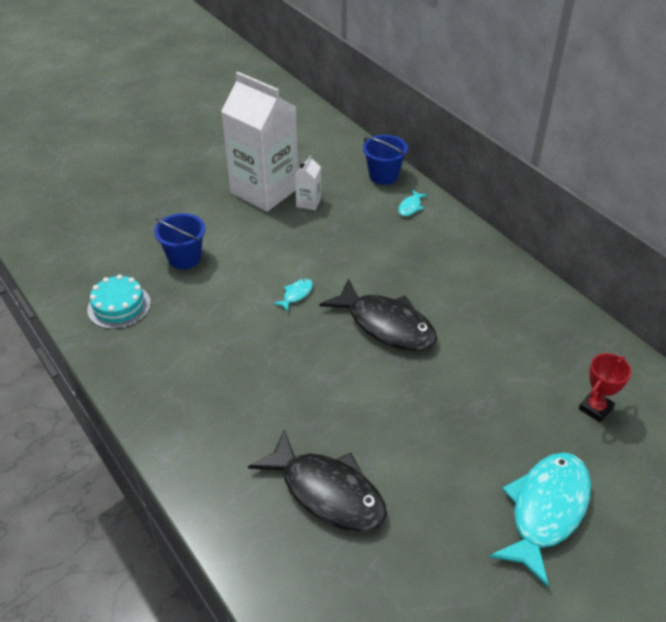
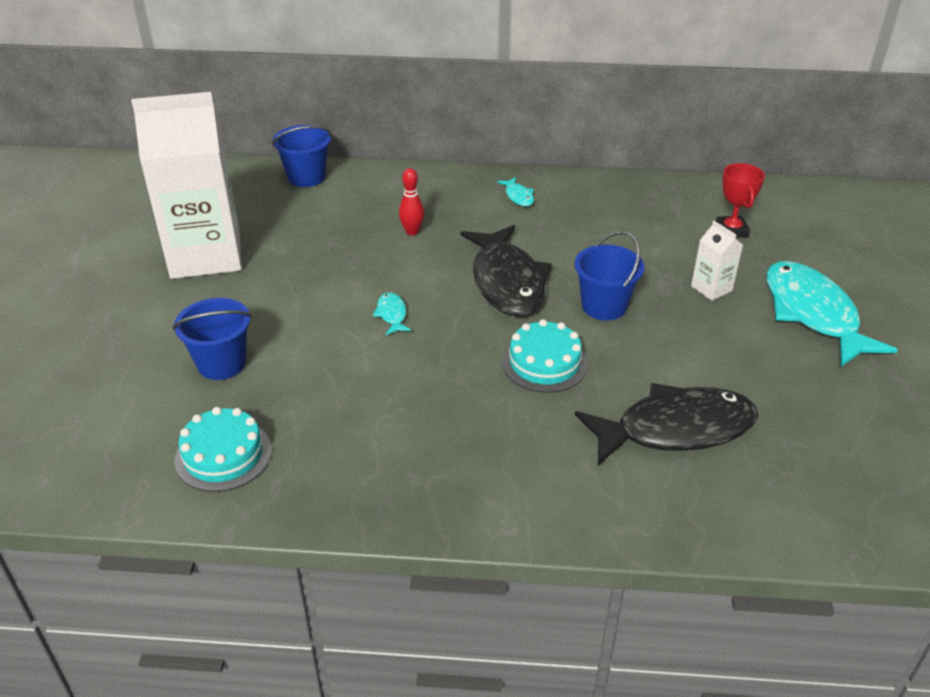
camera: 50 degrees left, 5 degrees down
white carton [295,155,321,210] -> white carton moved to [691,221,743,301]
black fish [319,278,437,351] -> black fish turned 90 degrees clockwise [461,225,552,316]
turquoise fish [398,190,428,216] -> turquoise fish moved to [497,177,534,206]
none -> red bowling pin [399,168,424,236]
none -> turquoise cake [502,319,588,393]
none -> blue bucket [574,231,644,321]

